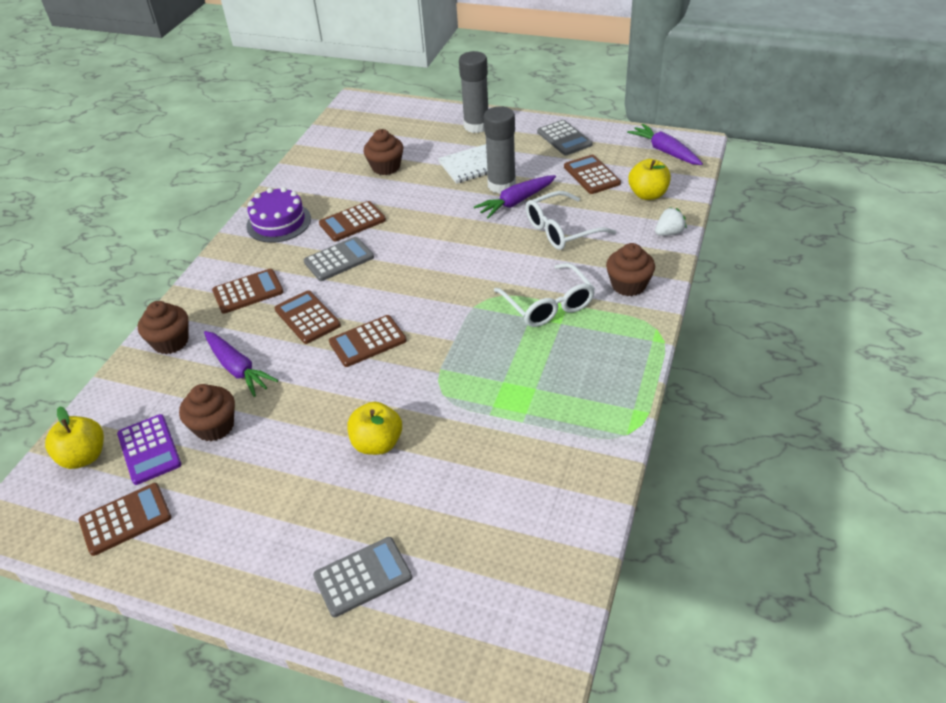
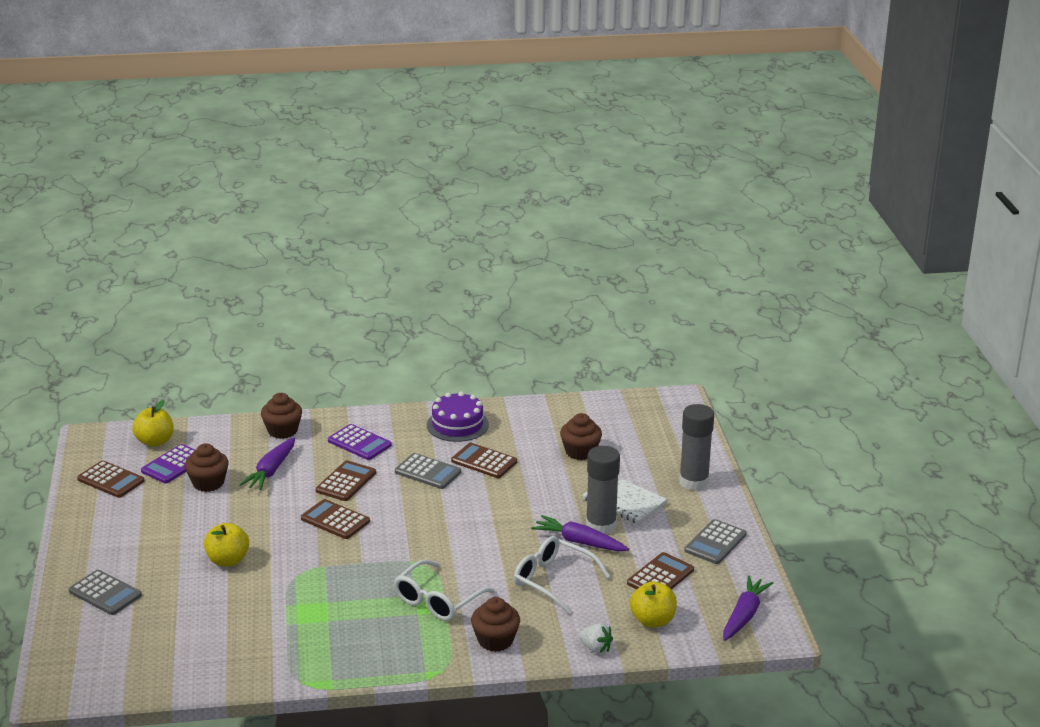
camera: 60 degrees right, 15 degrees down
brown calculator [212,269,284,314] -> purple calculator [328,424,392,460]

